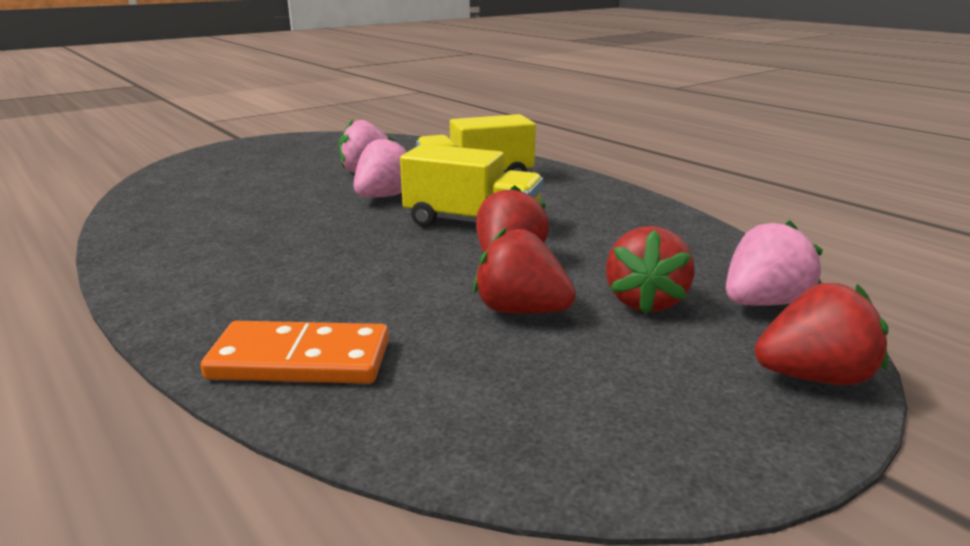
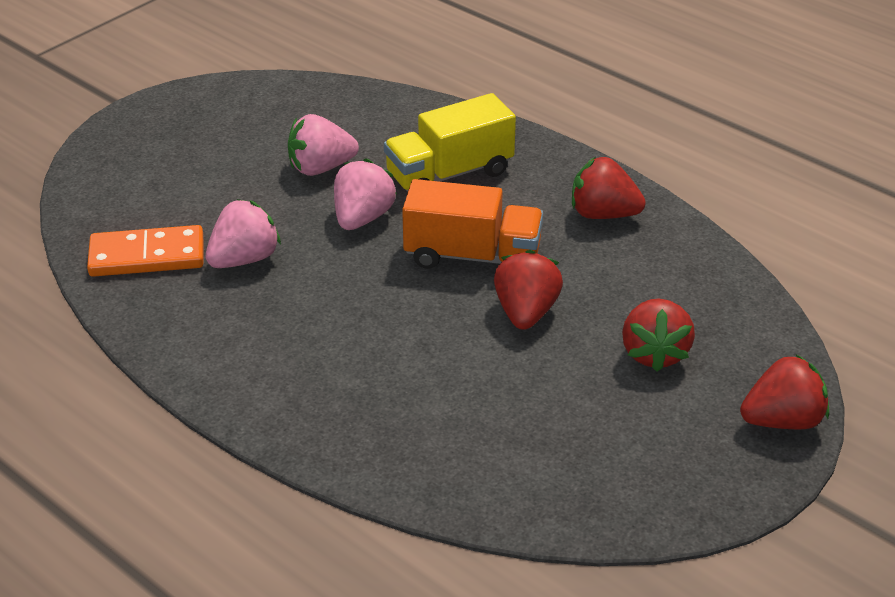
camera: 10 degrees left, 15 degrees up
orange domino [201,321,389,384] -> orange domino moved to [87,225,204,277]
yellow truck [400,144,543,227] -> orange truck [402,179,543,269]
red strawberry [473,227,576,314] -> red strawberry moved to [572,157,646,219]
pink strawberry [726,220,823,306] -> pink strawberry moved to [206,199,281,268]

